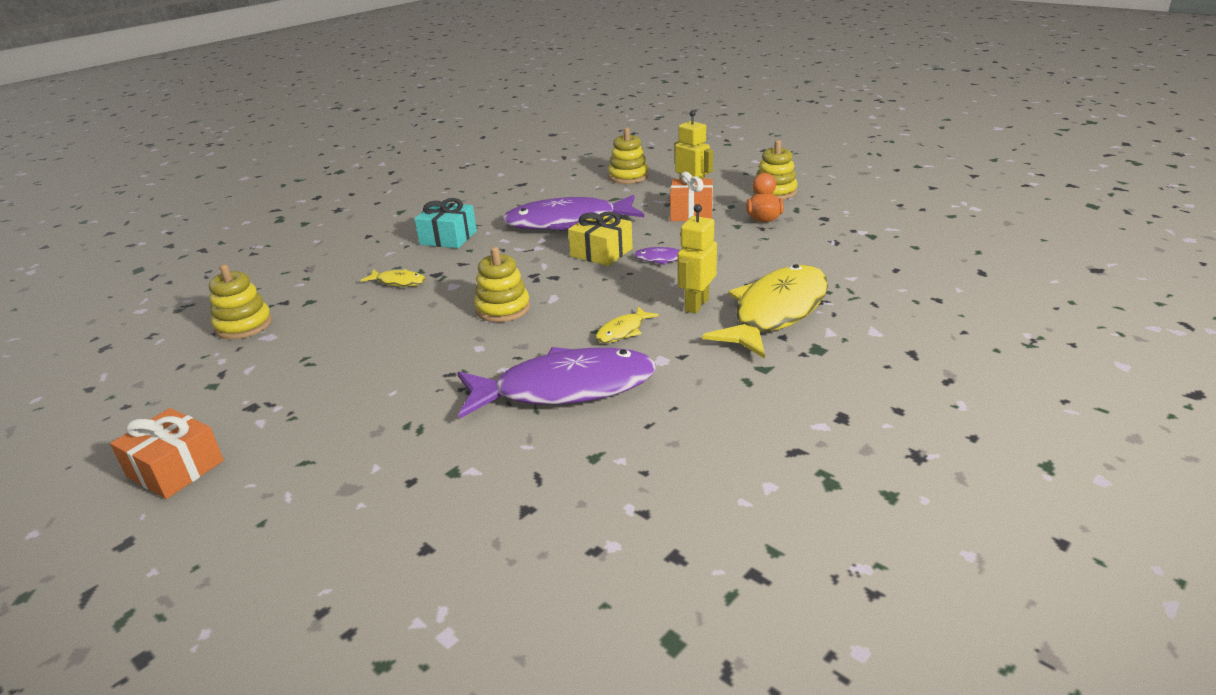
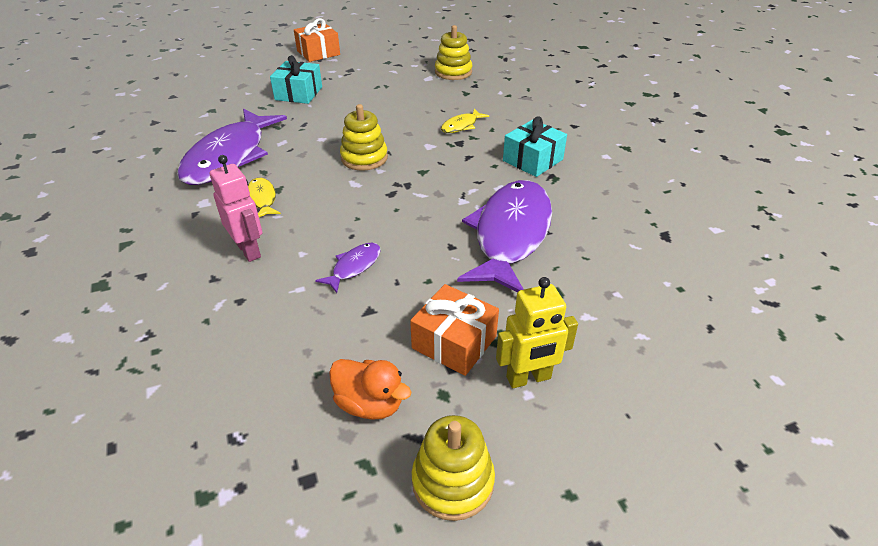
camera: 115 degrees right, 10 degrees up
yellow gift [568,212,633,266] -> none
yellow stacking toy [608,128,648,184] -> none
yellow robot [677,204,717,314] -> pink robot [210,155,262,262]
yellow fish [702,264,828,359] -> none
none -> turquoise gift [270,55,322,104]

